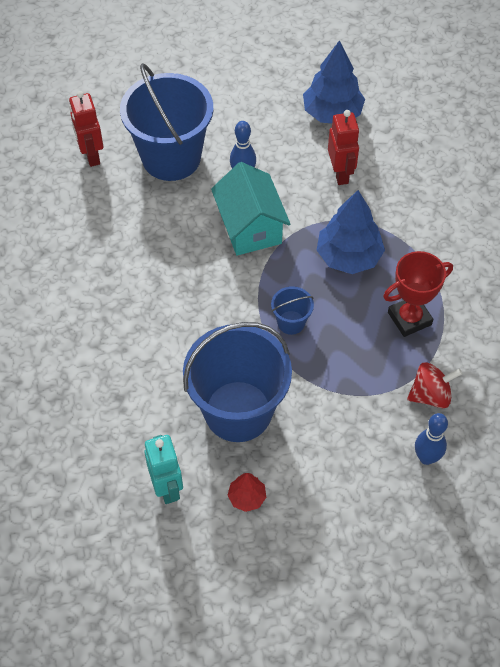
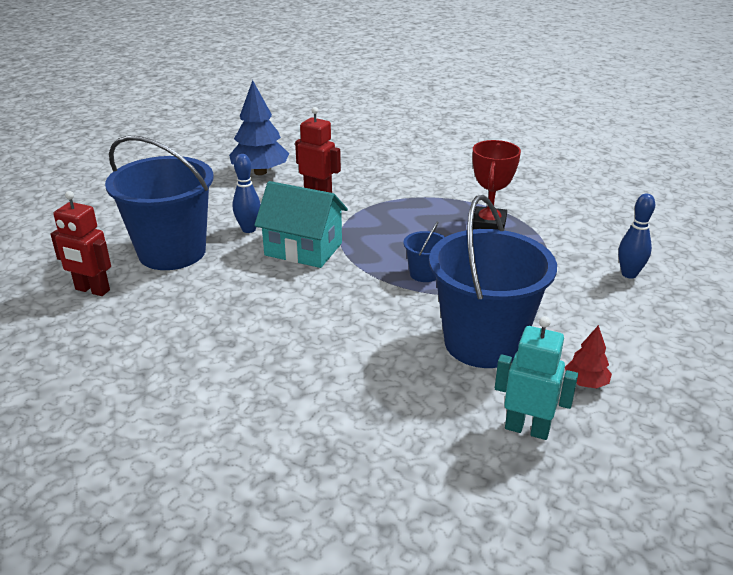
camera: 50 degrees left, 25 degrees down
blue tree [317,190,385,274] -> none
red spinning top [407,362,462,408] -> none

